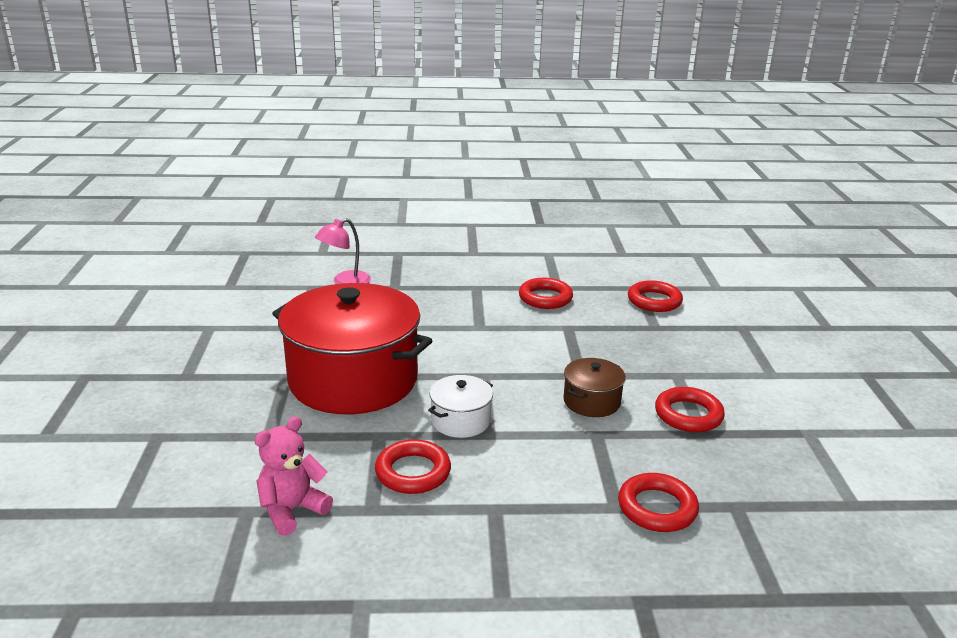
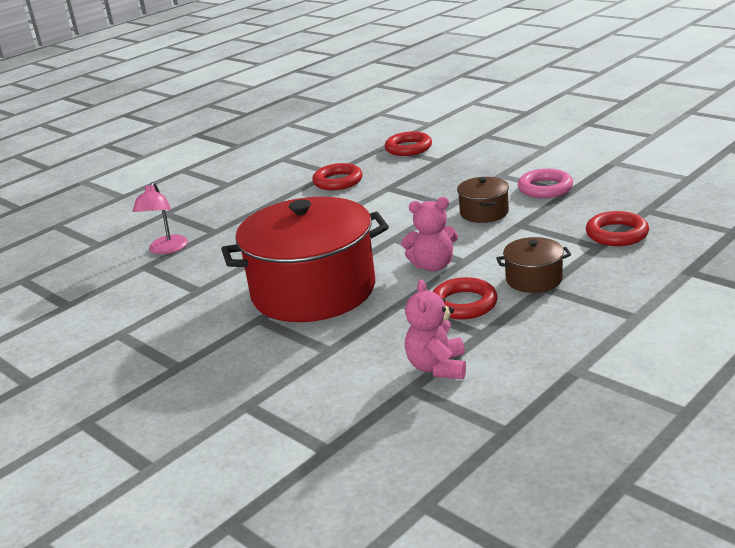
camera: 40 degrees left, 0 degrees up
white pot [428,375,493,438] -> pink teddy bear [401,197,458,271]
red ring [655,387,725,432] -> pink ring [518,169,573,198]
none -> brown pot [496,237,571,293]

